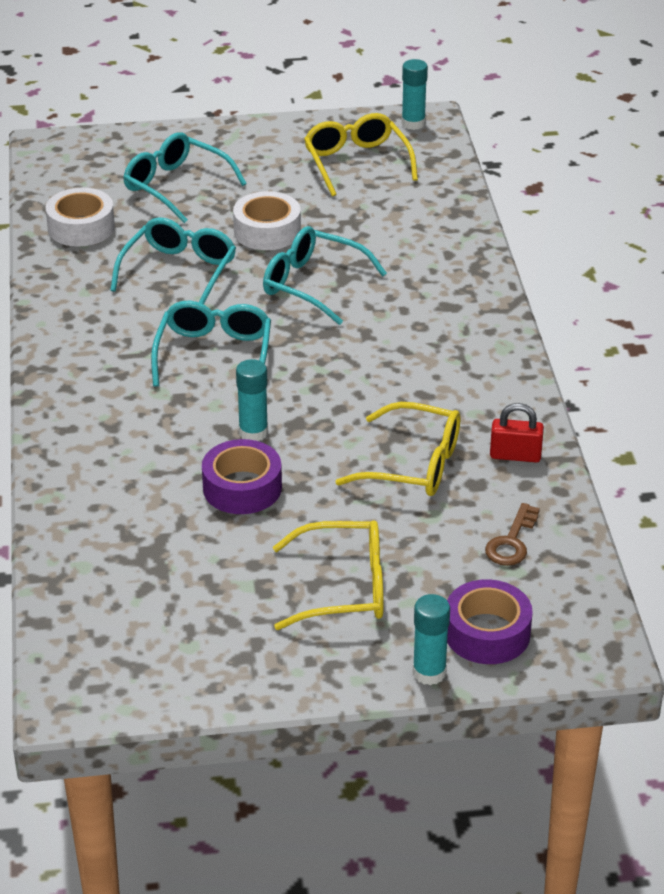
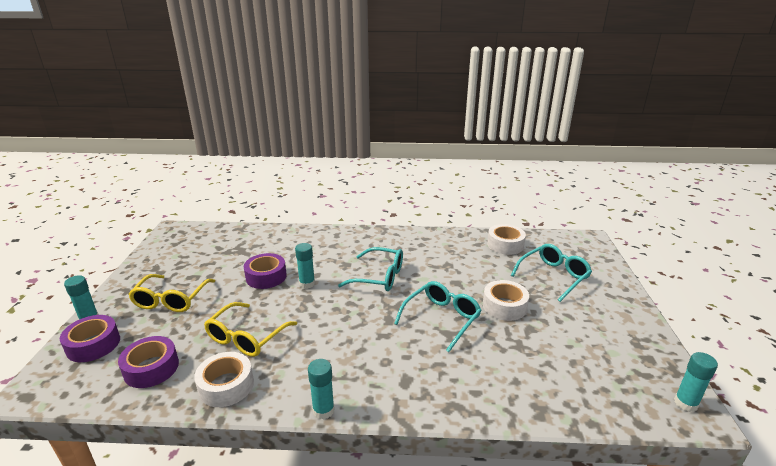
camera: 100 degrees right, 10 degrees down
turquoise glasses [110,217,236,304] -> none
yellow glasses [304,113,418,197] -> none
brown key [485,503,540,566] -> purple tape [118,336,179,388]
red padlock [490,403,544,462] -> white tape [194,352,254,407]
none -> turquoise glue stick [308,359,335,420]

